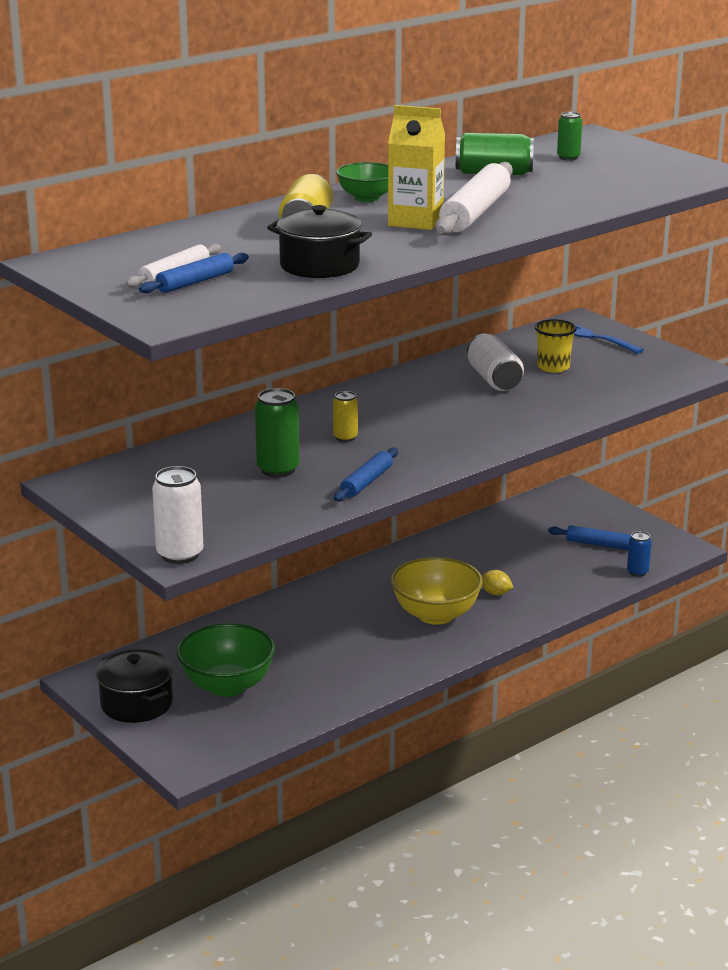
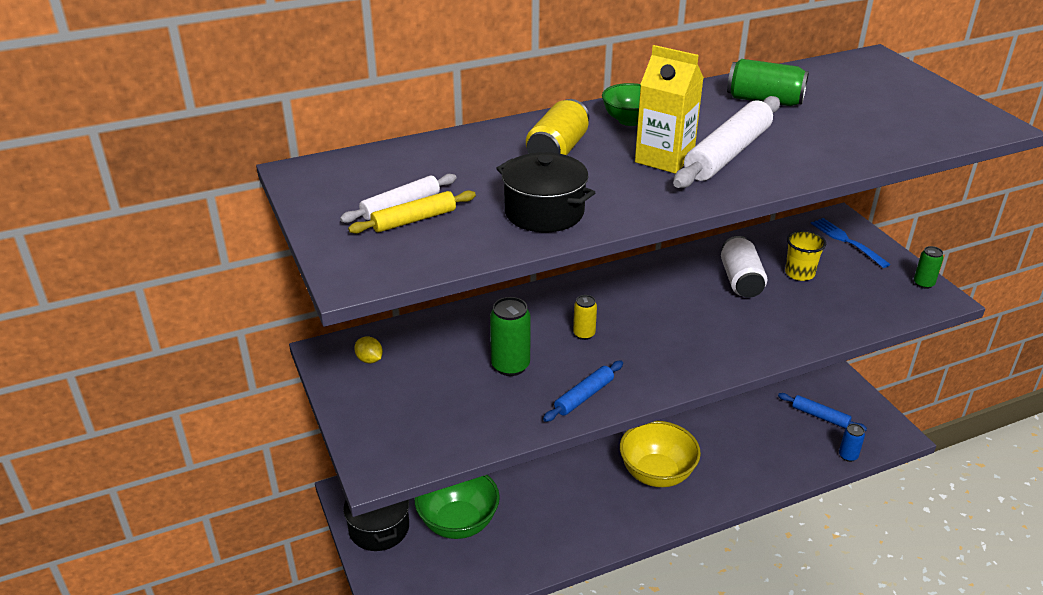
camera: 15 degrees right, 10 degrees up
blue rolling pin [139,253,249,293] -> yellow rolling pin [348,190,476,234]
white can [152,466,203,564] -> none
yellow lemon [482,570,513,595] -> yellow lemon moved to [354,336,383,363]
green can [557,112,582,161] -> green can moved to [914,246,943,289]

